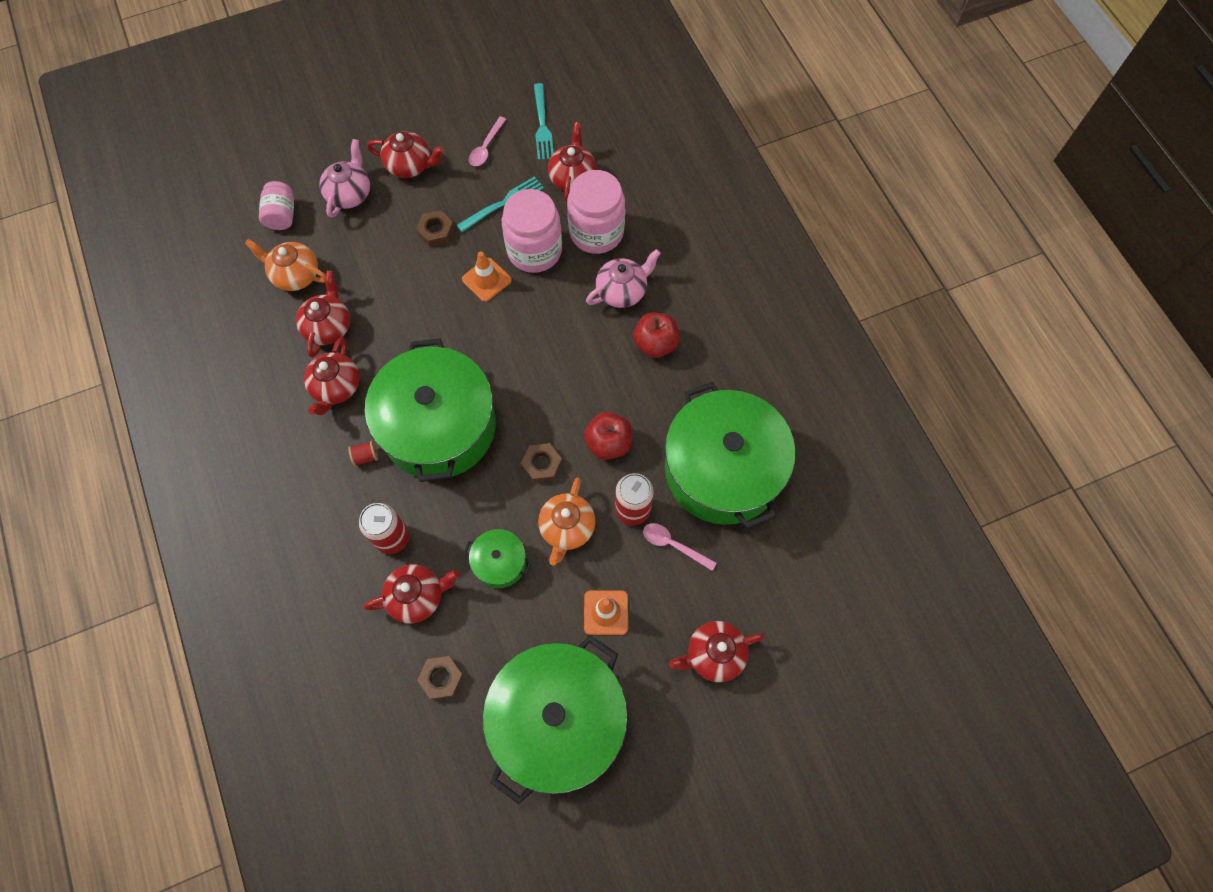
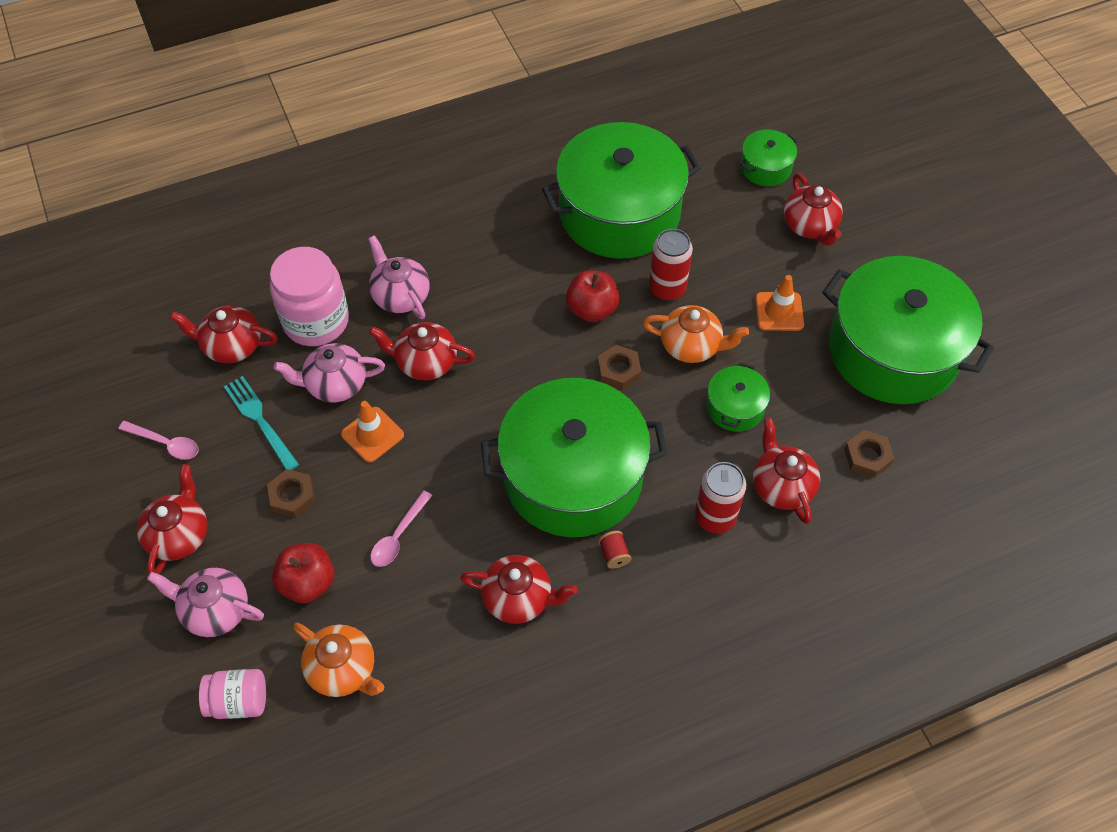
camera: 90 degrees left, 10 degrees down
orange teapot [245,239,326,291] -> orange teapot turned 75 degrees counterclockwise [293,623,384,697]
red teapot [296,271,350,357] -> red teapot moved to [369,322,475,380]
pink jar [502,189,562,273] -> pink teapot [274,343,385,403]
turquoise fork [534,83,554,160] -> none
red apple [633,312,680,358] -> red apple moved to [272,543,335,603]
pink spoon [643,523,717,571] -> pink spoon moved to [371,490,433,567]
none -> green pot [740,129,798,186]

